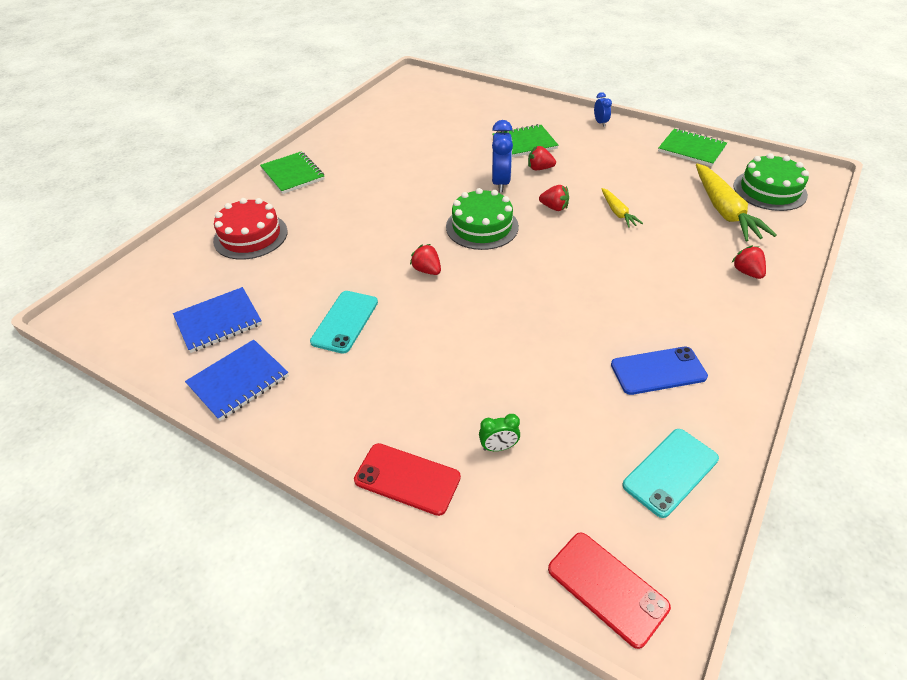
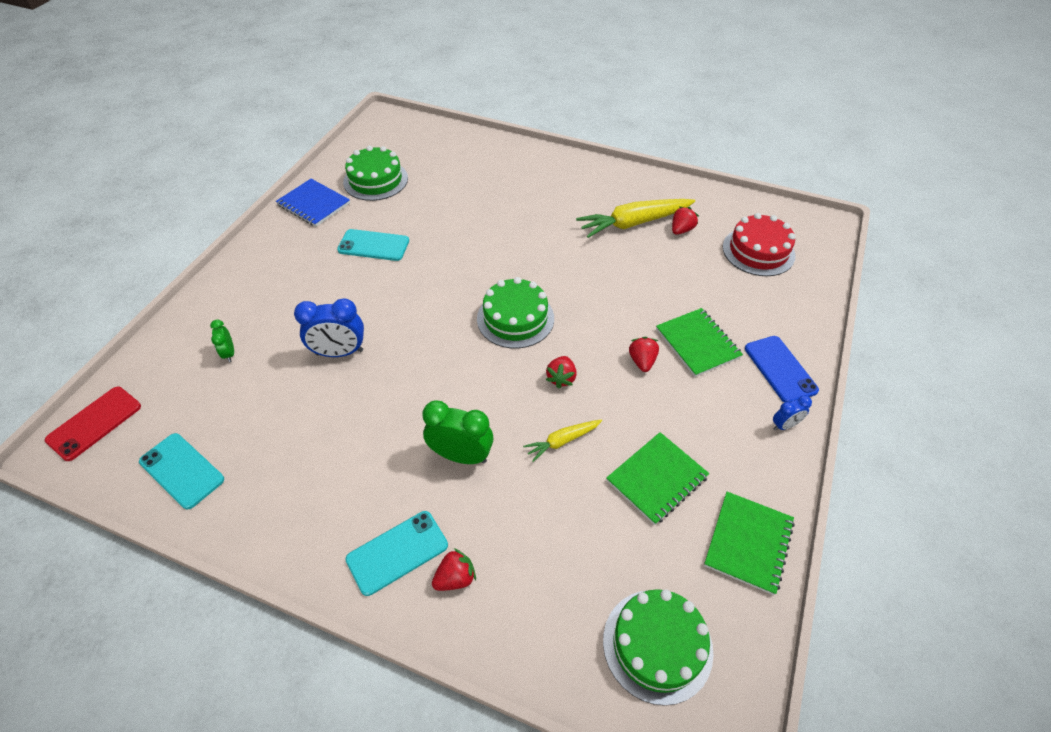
camera: 80 degrees right, 5 degrees up
blue notebook [173,287,262,353] -> green cake [343,146,408,201]
red cake [213,198,288,260] -> red cake moved to [723,213,796,276]
green notebook [260,151,325,194] -> green notebook moved to [606,432,709,525]
red phone [354,443,461,516] -> none
red strawberry [410,244,441,275] -> red strawberry moved to [672,207,699,235]
blue clock [492,120,513,192] -> blue clock moved to [294,298,364,357]
blue phone [611,347,708,395] -> blue phone moved to [745,336,819,403]
yellow carrot [696,164,777,241] -> yellow carrot moved to [576,199,695,238]
none -> turquoise phone [345,511,448,596]
none -> green clock [422,400,494,464]

